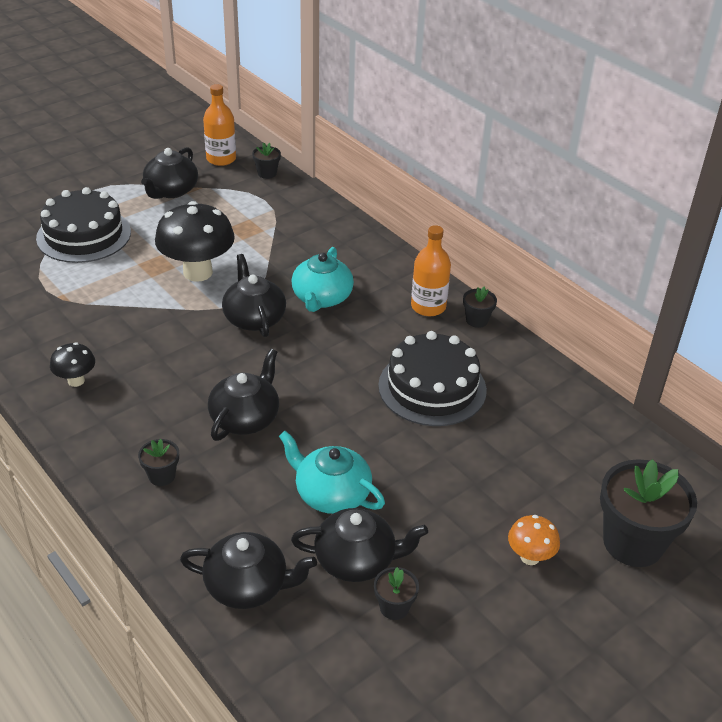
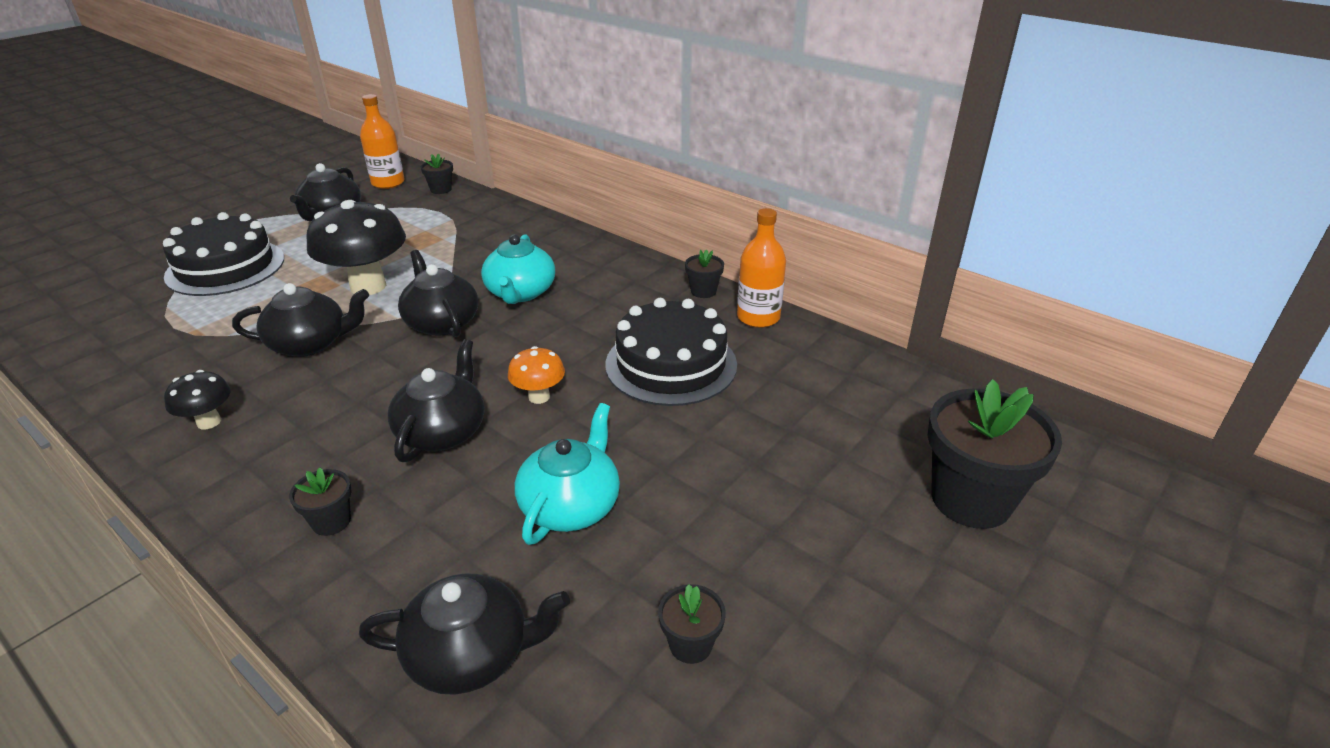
camera: 10 degrees left, 5 degrees down
turquoise teapot [279,431,385,514] -> turquoise teapot turned 90 degrees clockwise [515,403,620,545]
black teapot [291,508,428,582] -> black teapot moved to [232,283,369,357]
orange bottle [411,225,451,316] -> orange bottle moved to [737,208,786,328]
orange mushroom [508,515,560,565] -> orange mushroom moved to [508,346,565,404]

